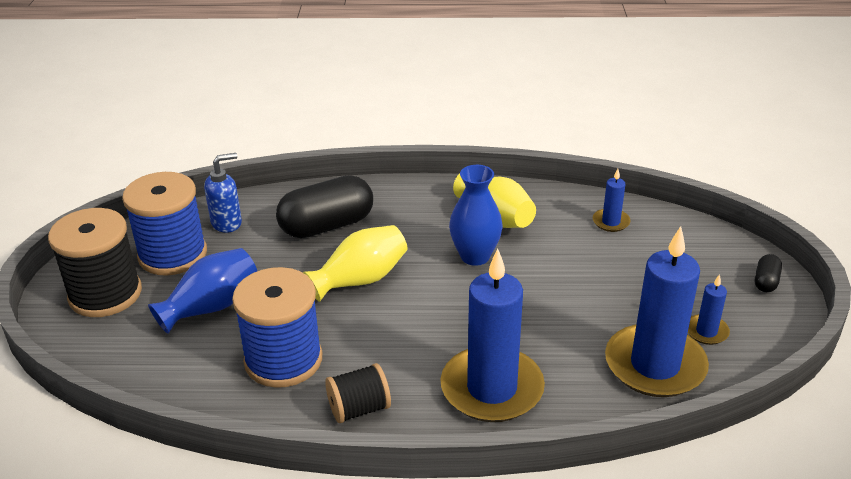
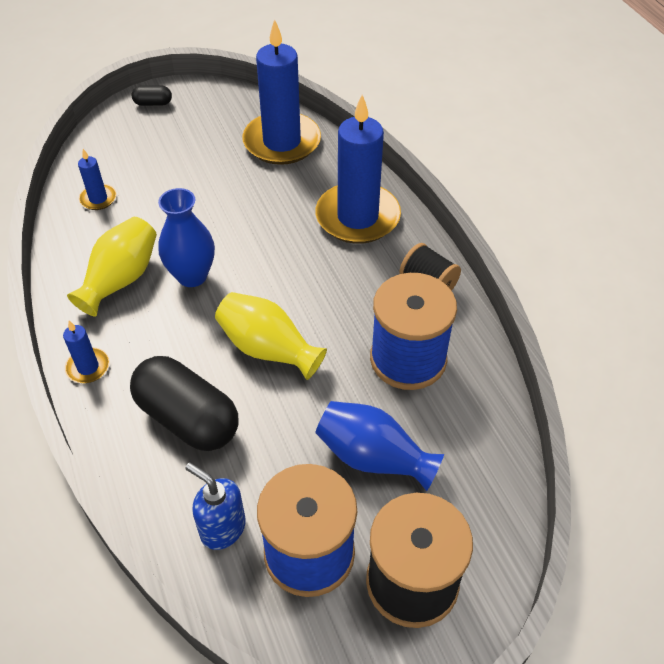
camera: 115 degrees left, 15 degrees up
blue candle [688,274,730,345] -> blue candle moved to [63,321,110,383]

